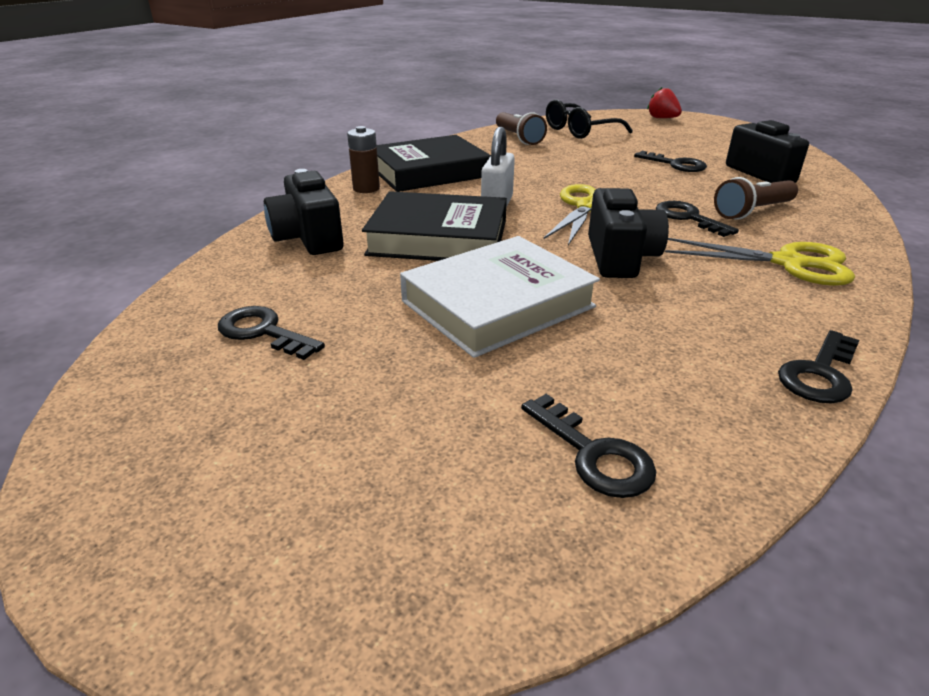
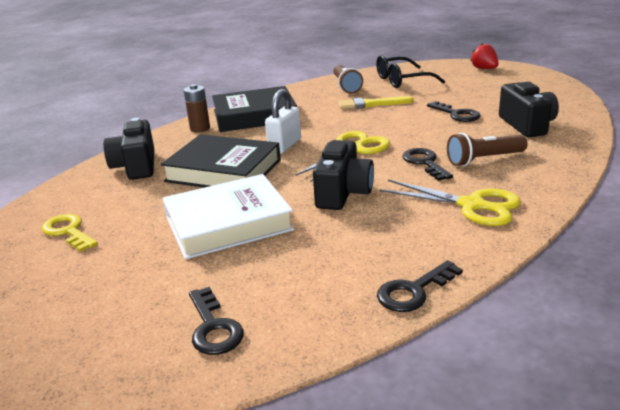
camera: 15 degrees right, 5 degrees down
black key [218,306,325,360] -> yellow key [41,214,98,252]
none -> yellow brush [338,96,413,109]

